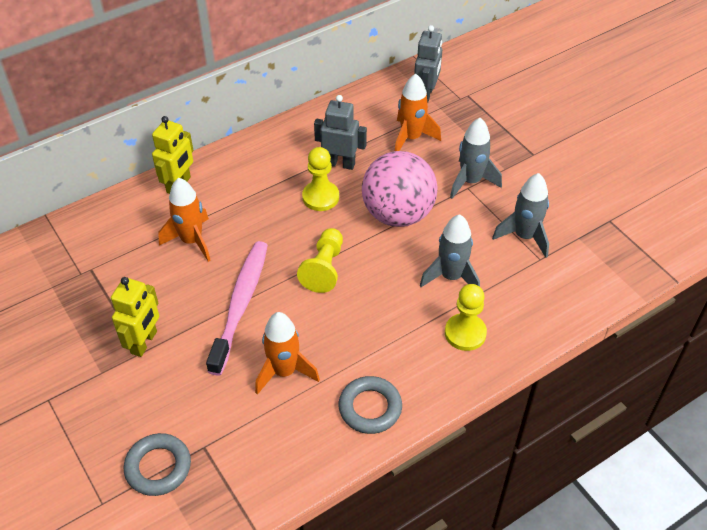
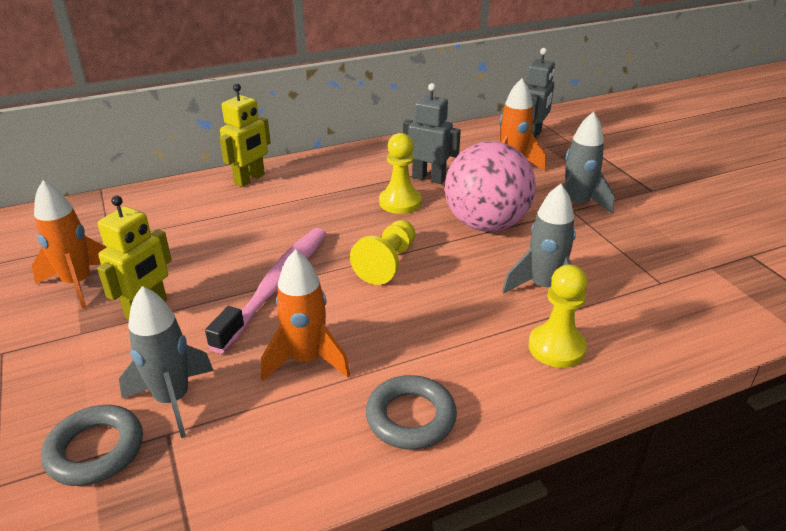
camera: 10 degrees right, 15 degrees down
orange rocket [158,178,211,262] -> orange rocket moved to [32,180,107,309]
grey rocket [492,173,549,258] -> grey rocket moved to [119,286,214,438]

